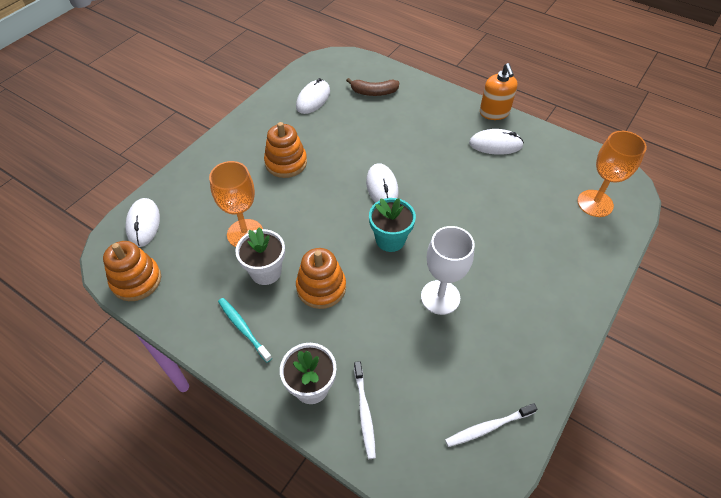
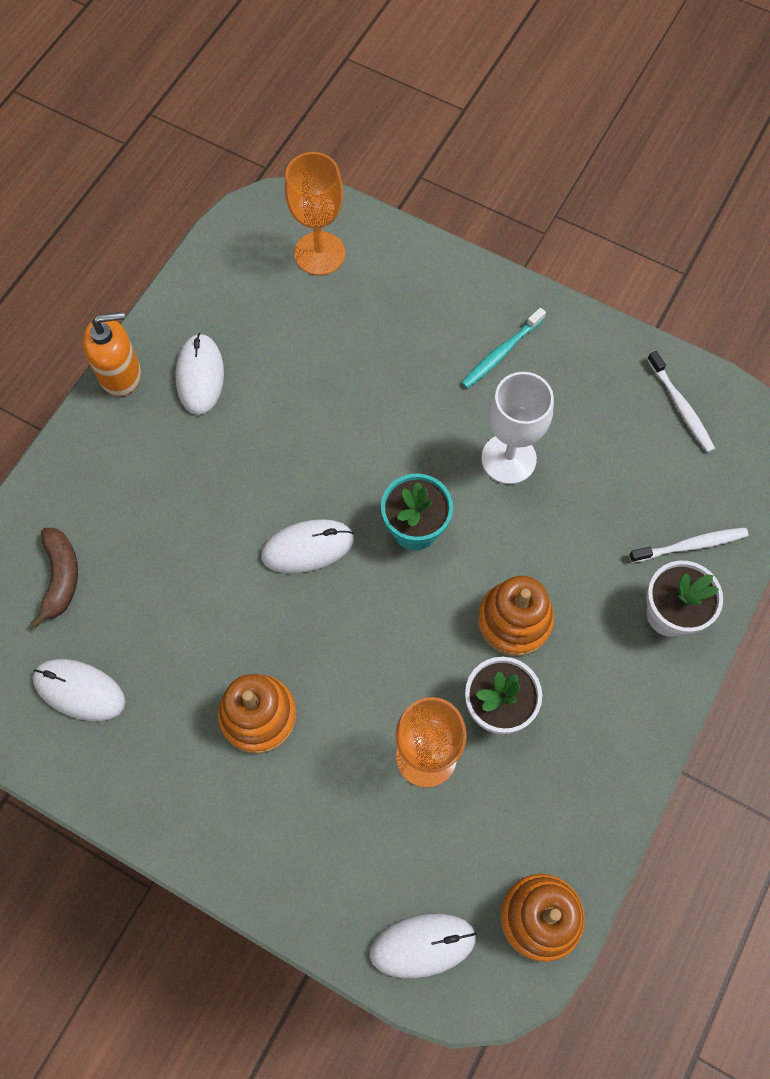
camera: 95 degrees left, 15 degrees up
turquoise toothbrush [218,298,272,363] -> turquoise toothbrush moved to [461,308,546,389]

